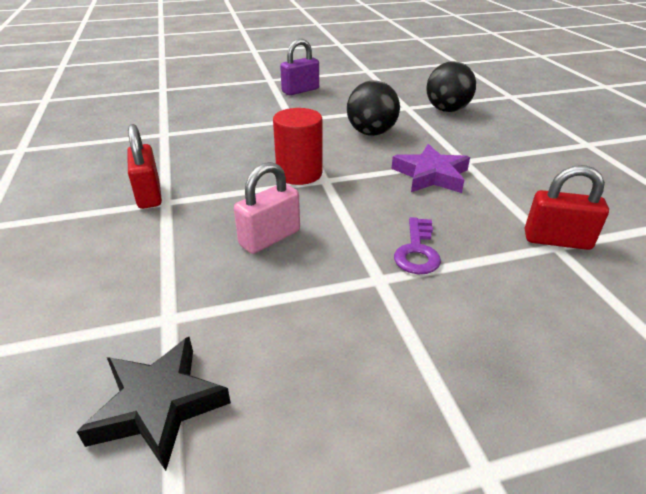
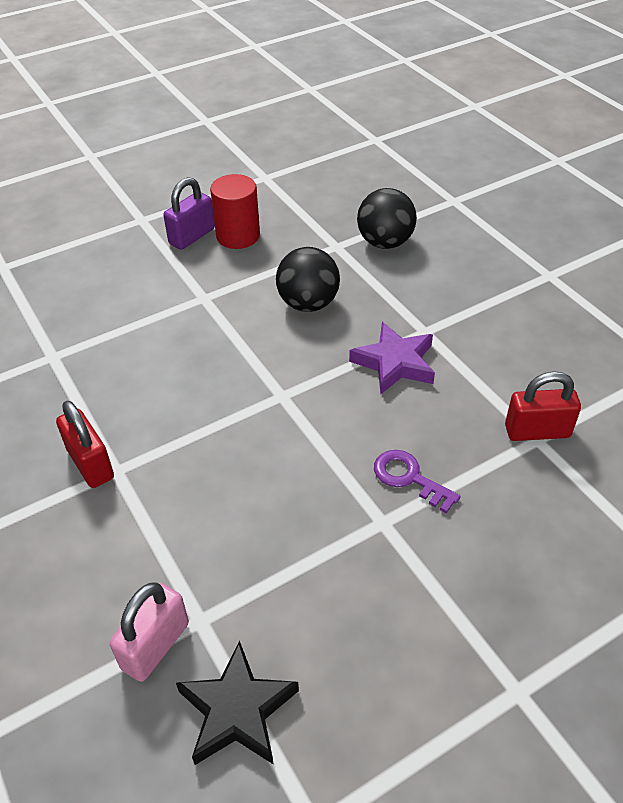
camera: 15 degrees left, 10 degrees up
pink padlock [234,162,300,254] -> pink padlock moved to [110,583,189,682]
red cylinder [273,108,322,185] -> red cylinder moved to [210,174,260,249]
purple key [394,217,441,274] -> purple key turned 135 degrees clockwise [374,450,461,513]

